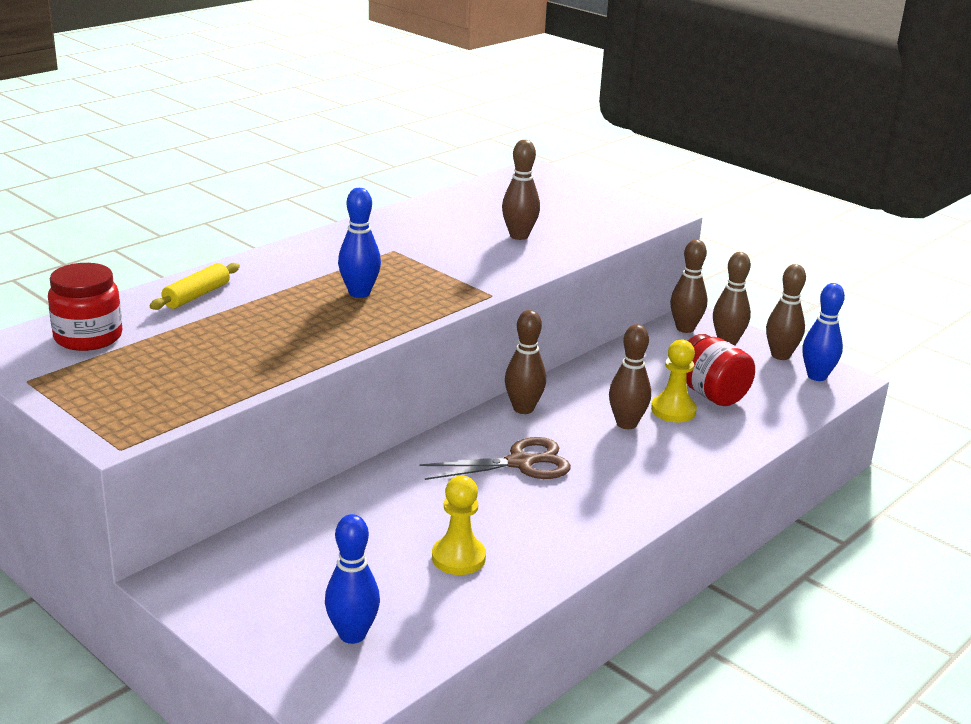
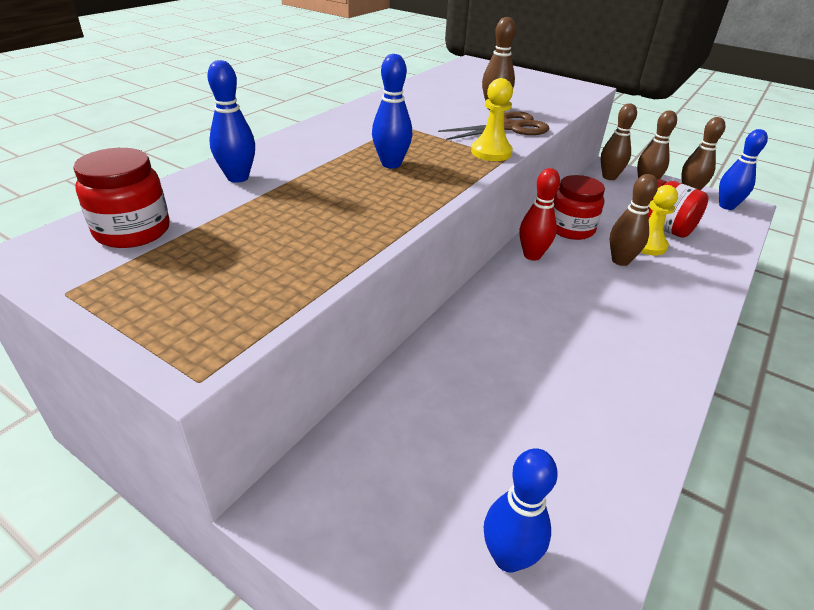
camera: 10 degrees left, 10 degrees up
yellow rolling pin [150,263,240,310] -> blue bowling pin [207,60,255,183]
brown scissors [420,437,571,480] -> brown scissors moved to [438,111,549,140]
yellow pawn [432,476,486,575] -> yellow pawn moved to [471,78,513,161]
brown bowling pin [505,310,546,414] -> red bowling pin [519,168,560,261]
none -> red jar [553,175,605,240]

